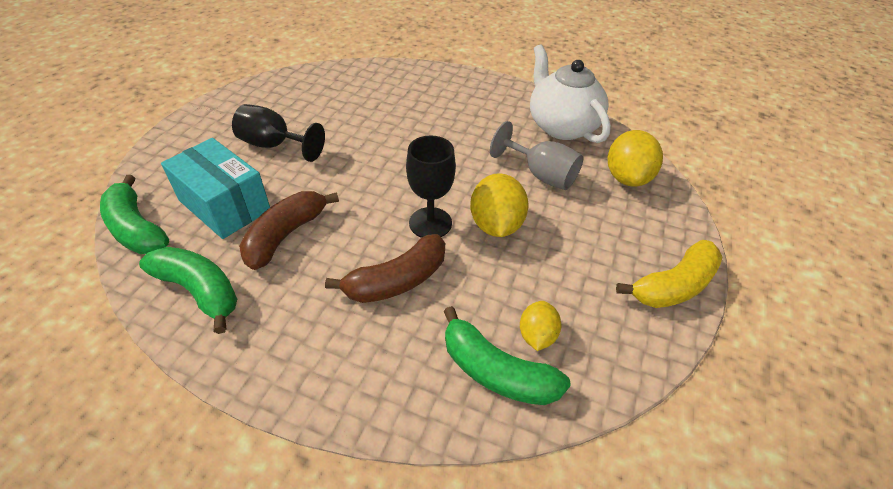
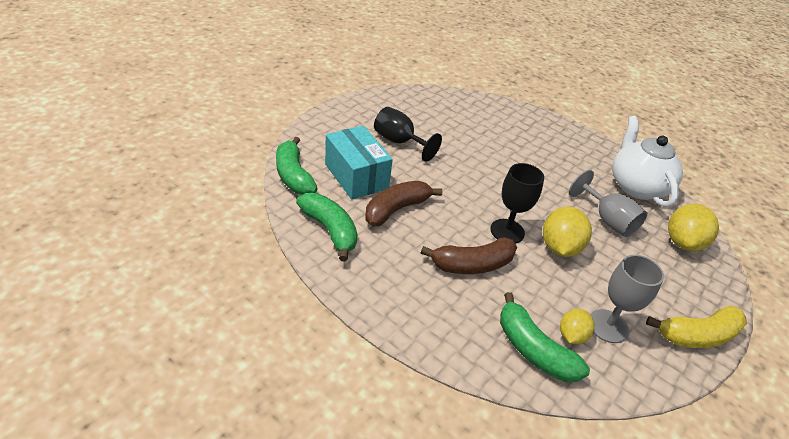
camera: 15 degrees right, 5 degrees down
none -> grey goblet [590,255,664,343]

